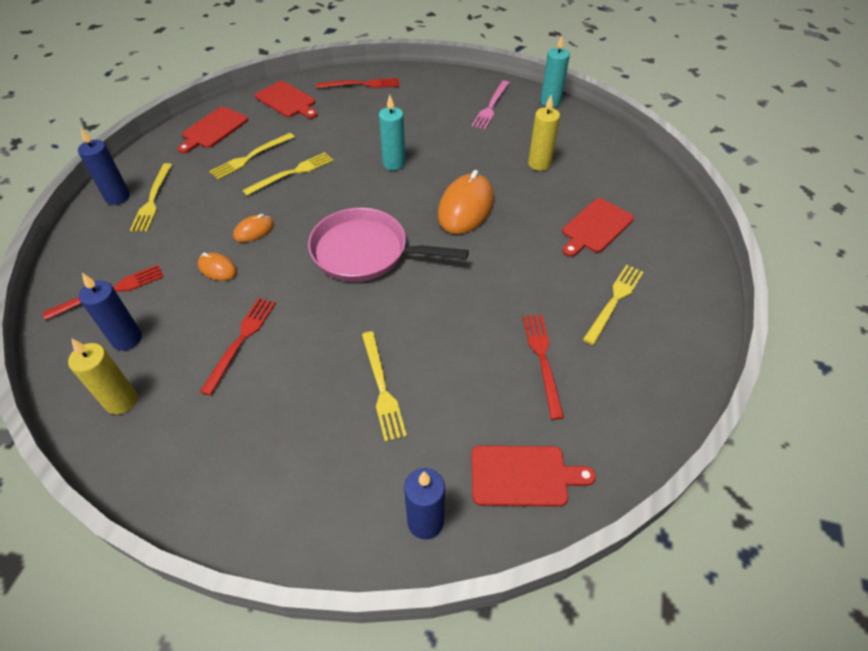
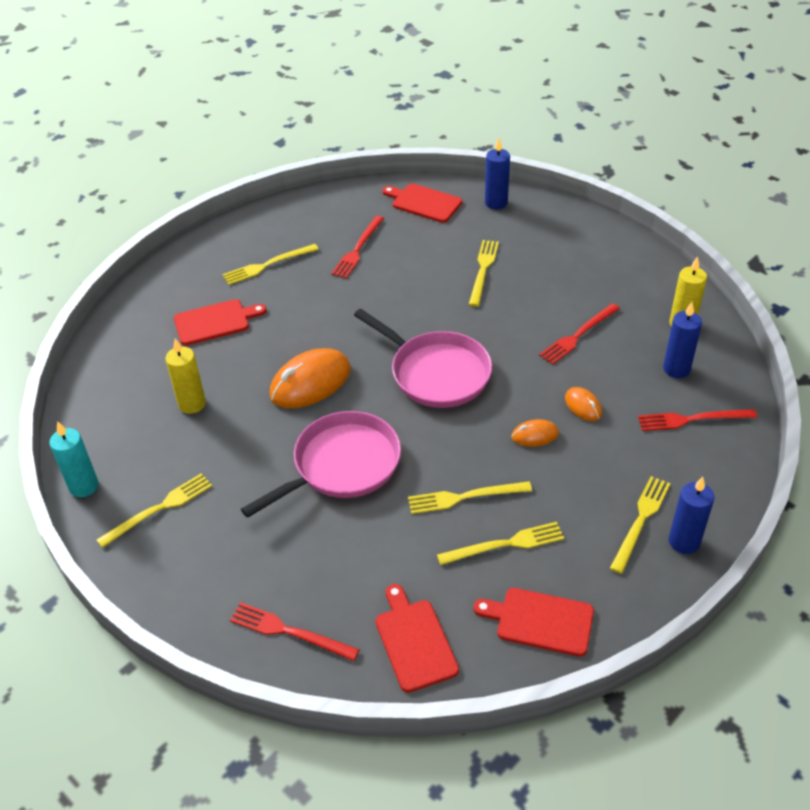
camera: 150 degrees left, 5 degrees down
red cutting board [178,107,248,153] -> red cutting board turned 135 degrees counterclockwise [474,588,594,657]
turquoise candle [379,95,406,170] -> pink pan [241,411,401,518]
pink fork [471,81,509,130] -> yellow fork [97,473,212,548]

